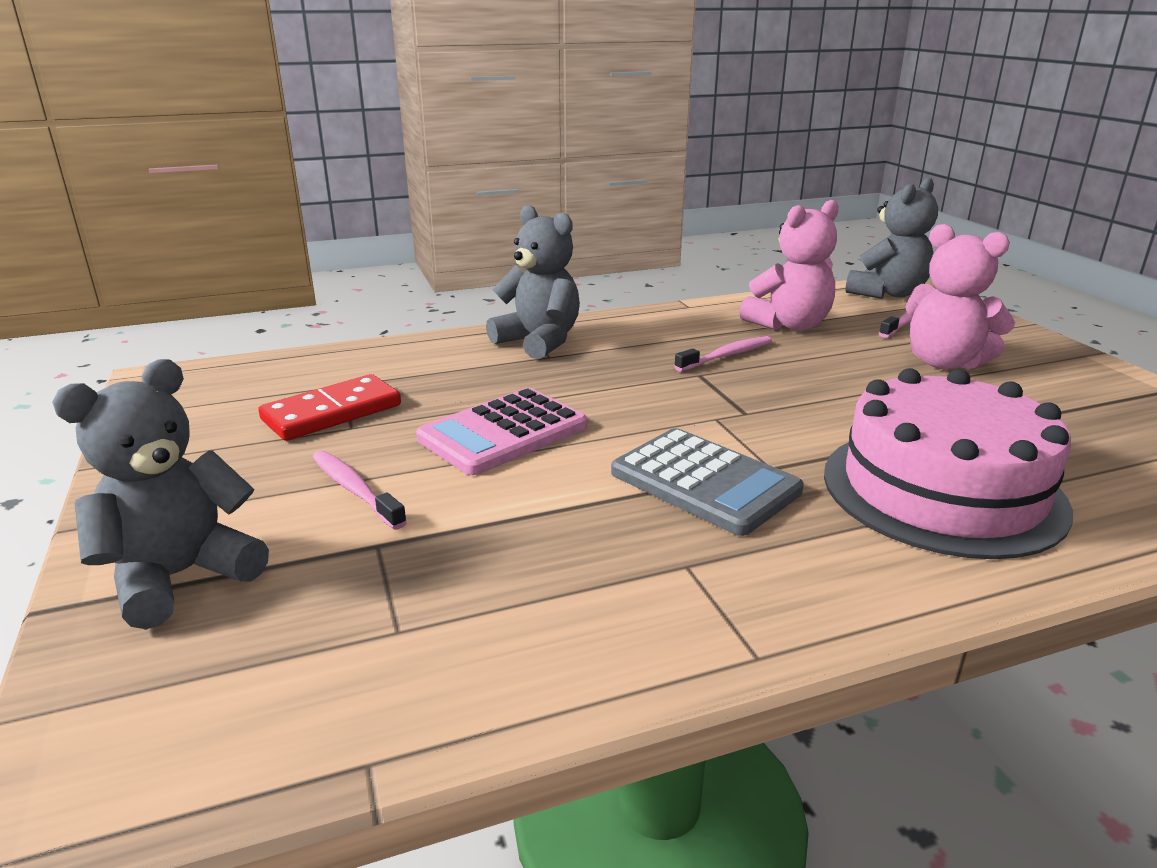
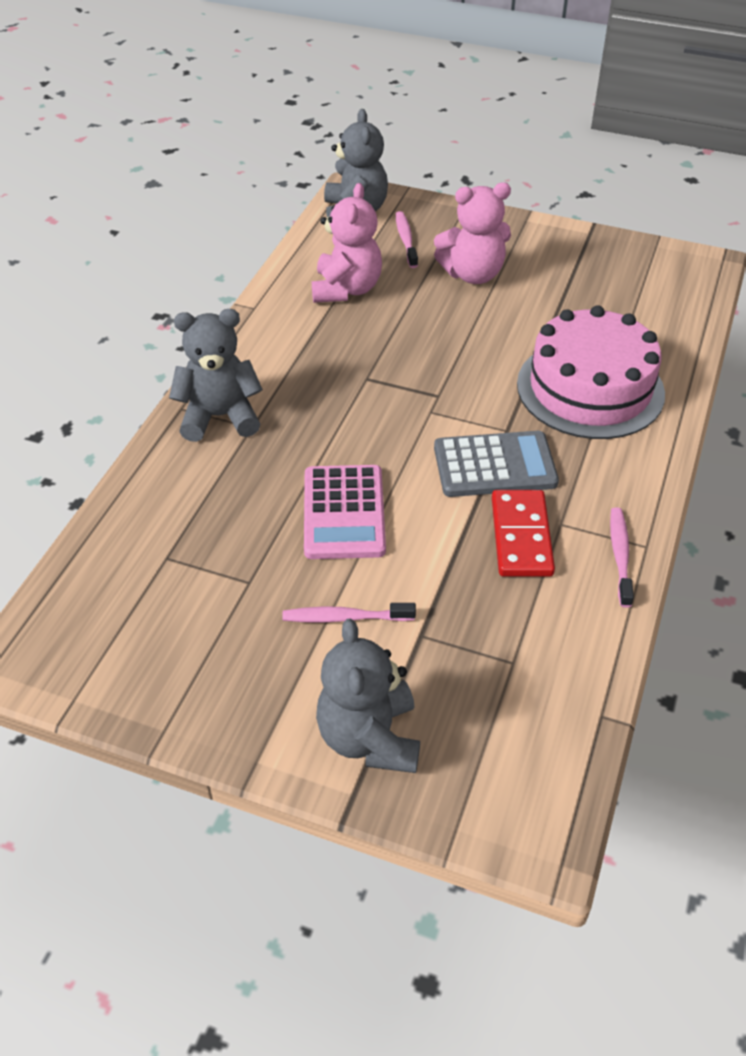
camera: 50 degrees left, 20 degrees up
red domino [258,374,401,441] -> red domino moved to [492,490,555,577]
pink toothbrush [674,336,772,372] -> pink toothbrush moved to [610,507,634,608]

